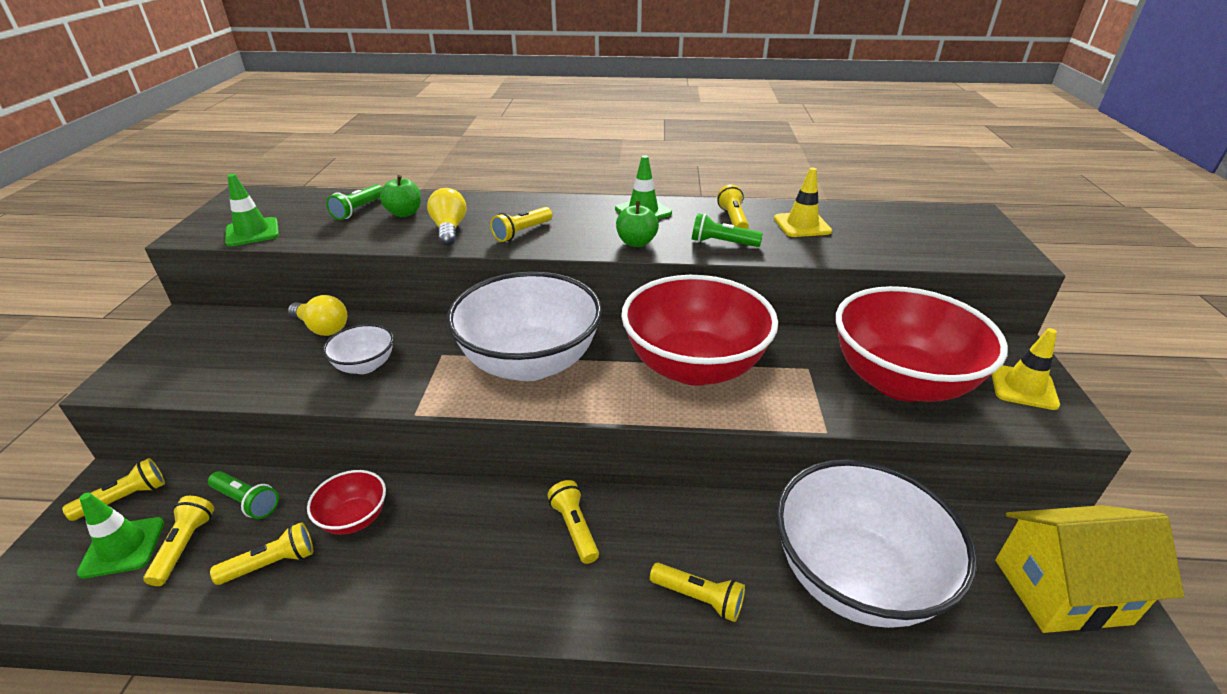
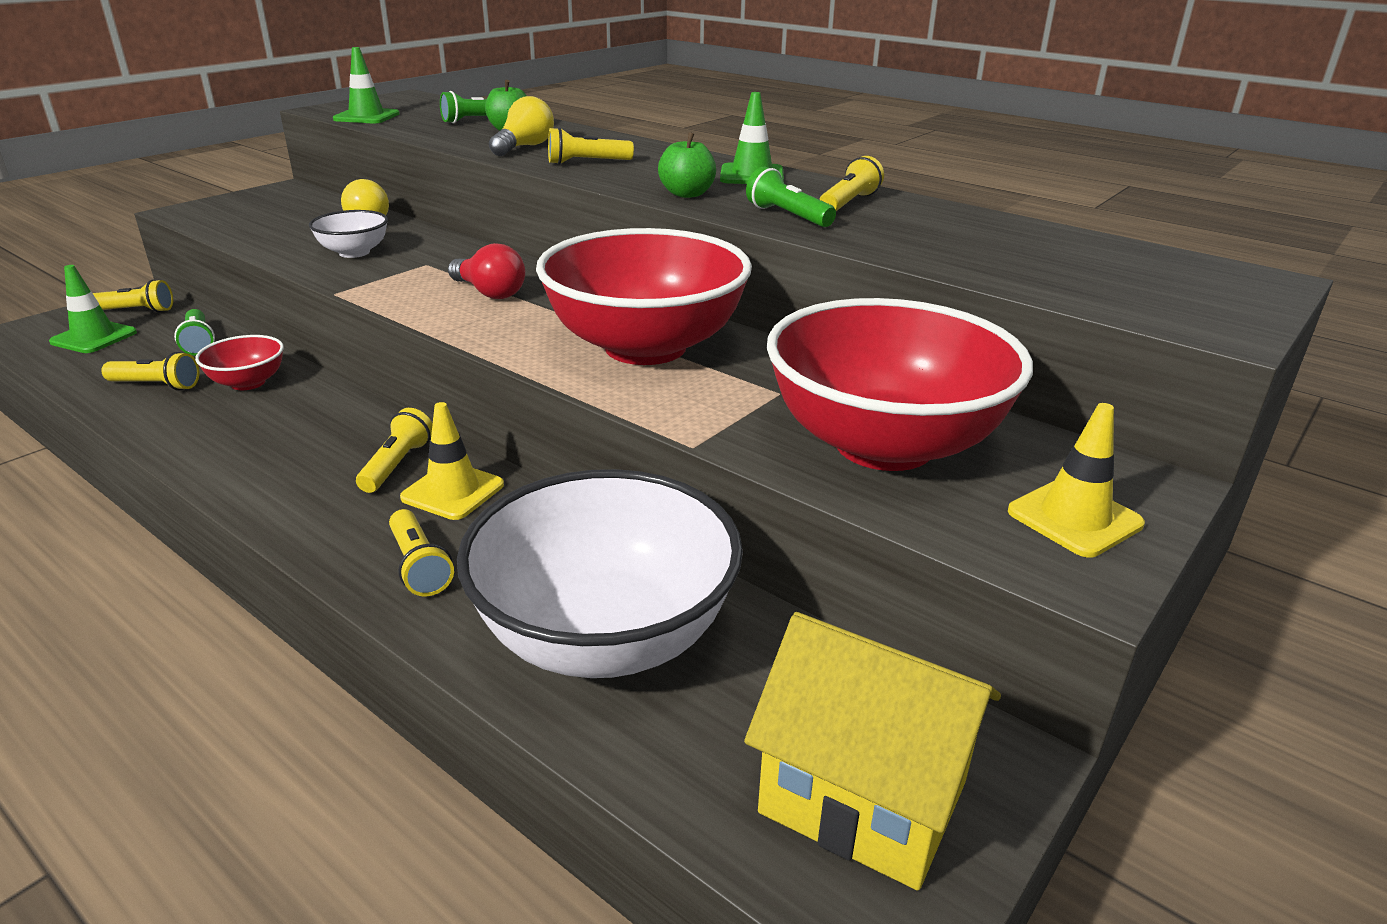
camera: 35 degrees right, 5 degrees down
yellow flashlight [143,496,214,586] -> none
white bowl [447,271,602,381] -> red light bulb [448,243,525,299]
yellow traffic cone [774,167,832,237] -> yellow traffic cone moved to [400,402,504,520]

